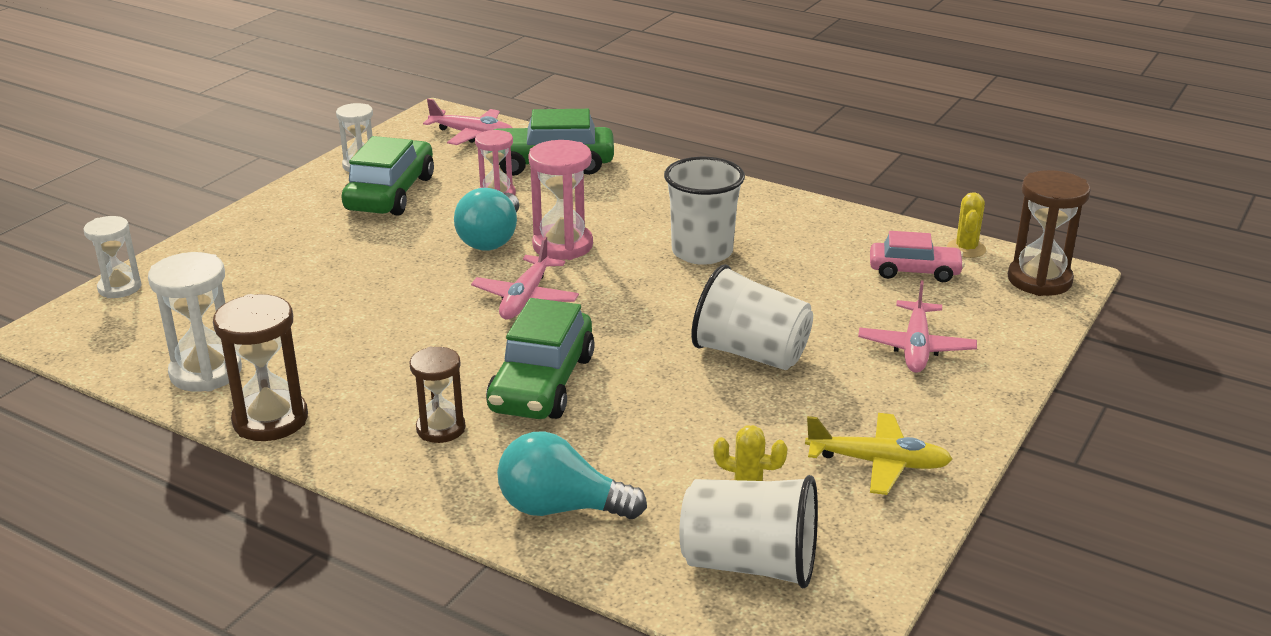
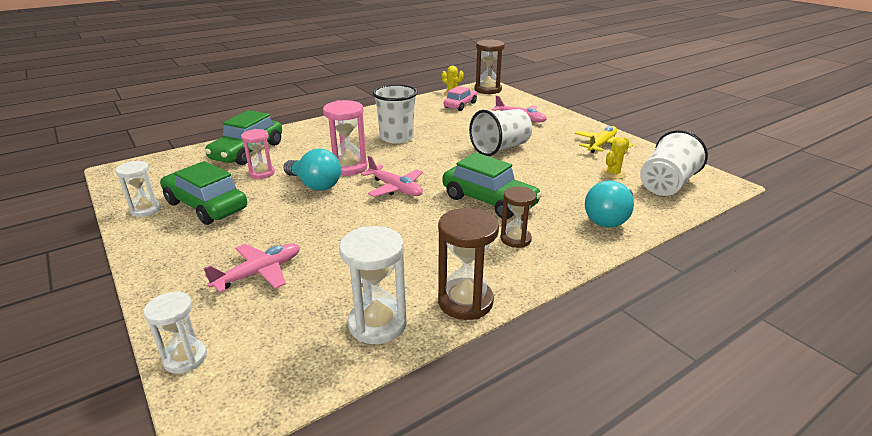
camera: 65 degrees left, 0 degrees up
pink plane [423,99,513,145] -> pink plane moved to [203,243,300,293]

